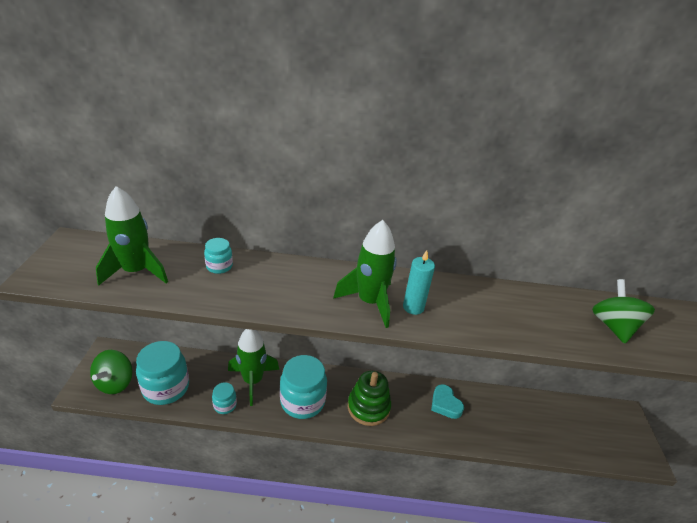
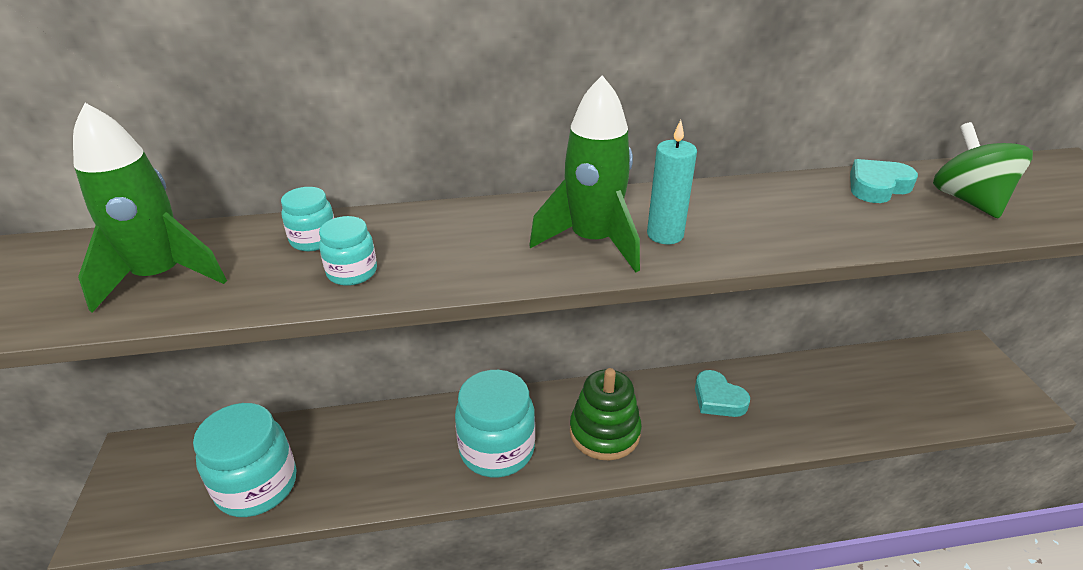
camera: 10 degrees left, 0 degrees up
green spinning top [90,350,133,394] -> none
turquoise jar [212,382,237,414] -> turquoise jar moved to [319,216,377,286]
green rocket [228,329,279,406] -> none
none -> turquoise heart [850,159,918,203]

